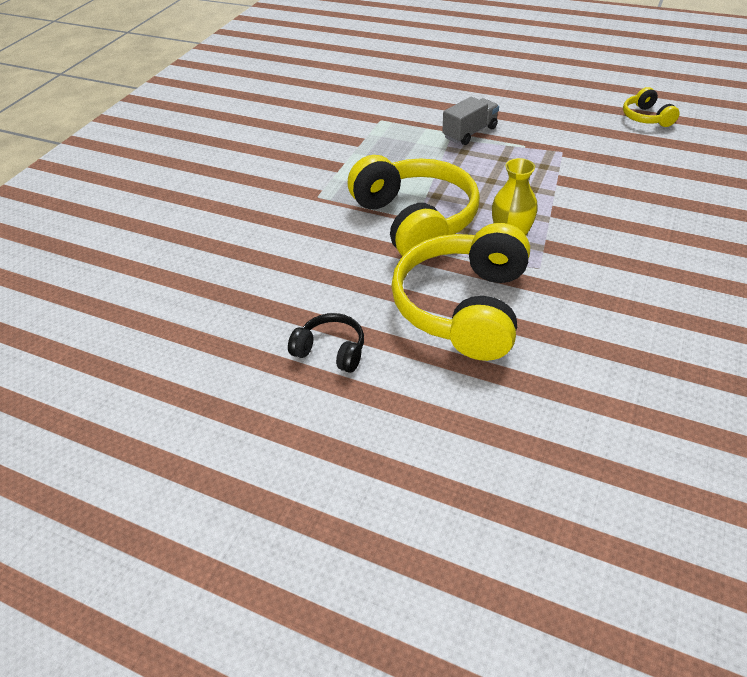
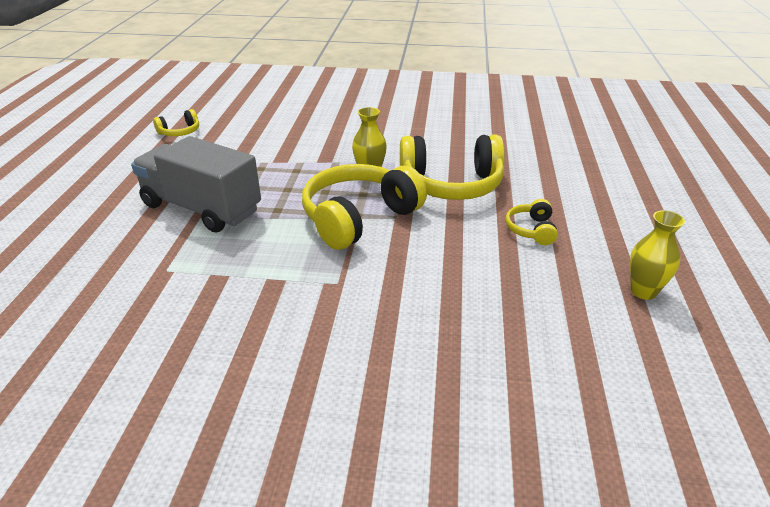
camera: 110 degrees left, 10 degrees down
black headphones [288,313,364,373] -> yellow headphones [505,199,558,245]
grey truck [442,97,499,145] -> grey truck [131,136,261,232], size x2.01
none -> yellow vase [630,210,685,300]

